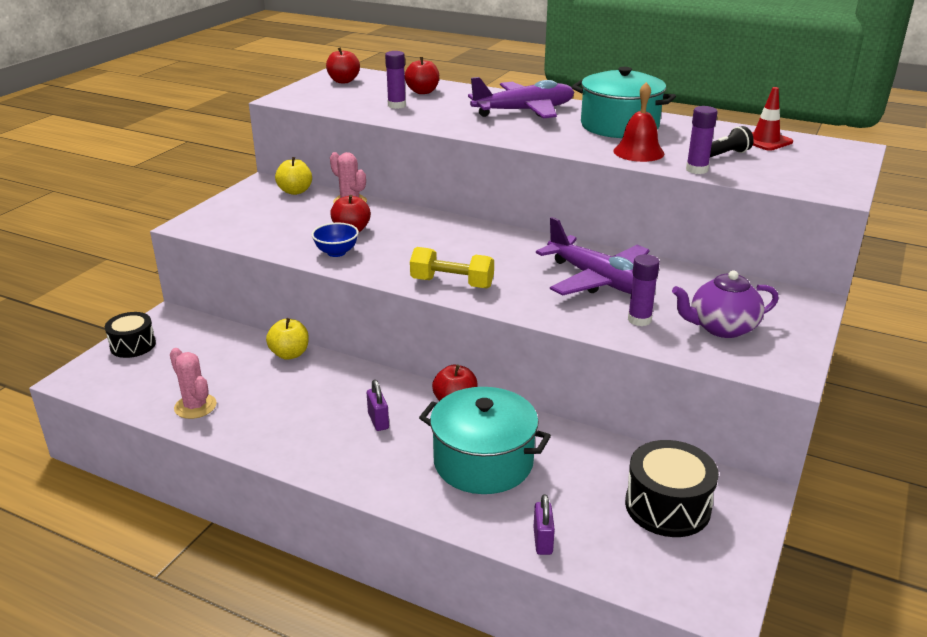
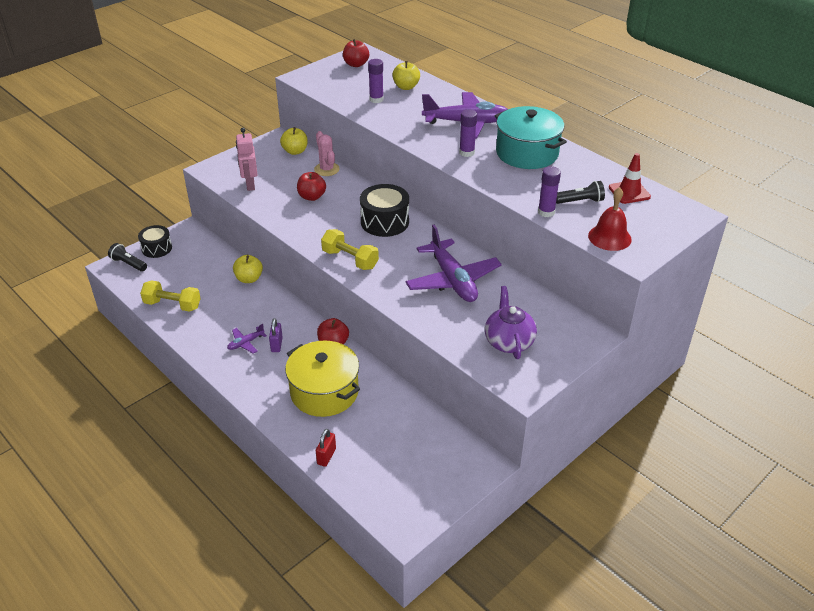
camera: 20 degrees right, 10 degrees up
pink cactus [170,348,217,419] -> yellow dumbbell [140,280,201,312]
blue bowl [311,223,359,257] -> none
red apple [405,57,439,94] -> yellow apple [392,61,420,90]
turquoise pot [419,387,551,494] -> yellow pot [285,341,360,417]
purple padlock [533,494,555,555] -> red padlock [316,429,336,467]
red bell [613,82,664,162] -> red bell moved to [588,187,632,251]
black drum [625,440,719,537] -> black drum moved to [360,184,409,237]
purple glue stick [628,254,660,326] -> purple glue stick moved to [459,109,477,157]
purple teapot [672,270,779,338] -> purple teapot turned 75 degrees clockwise [485,286,537,359]
none -> black flashlight [108,243,147,272]
none -> purple plane [227,324,267,354]
none -> pink robot [236,128,257,191]

